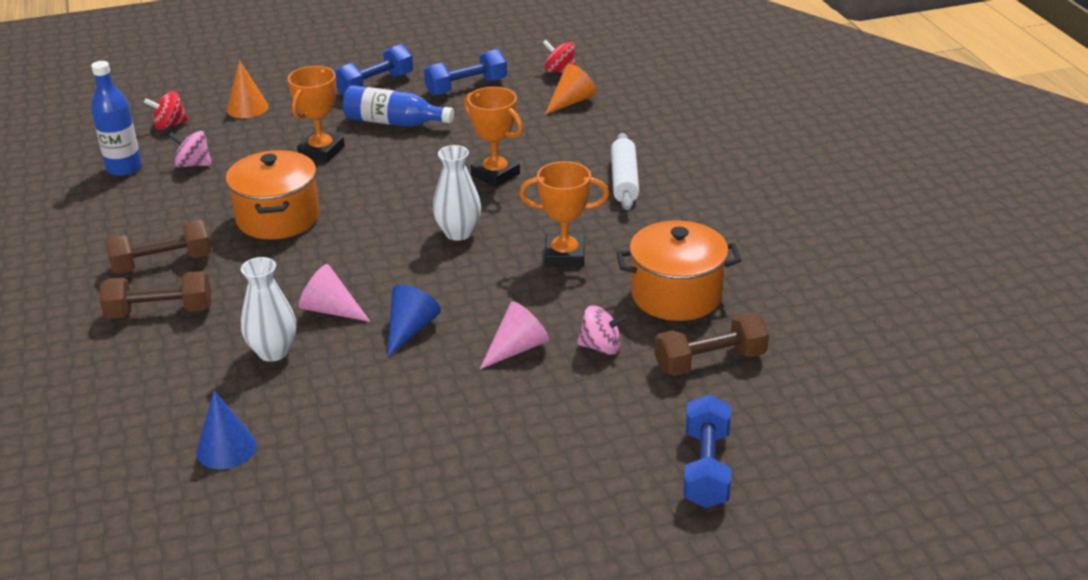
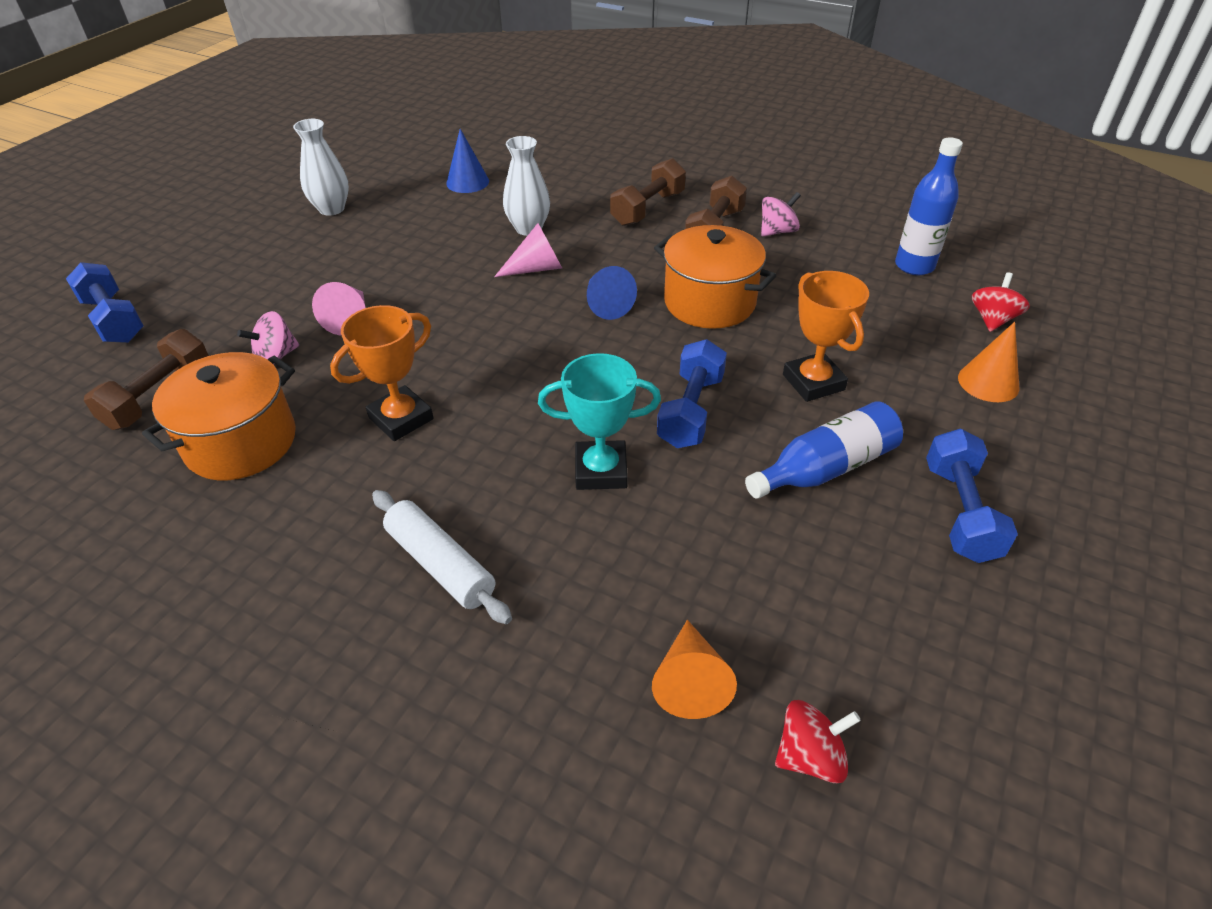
camera: 135 degrees right, 10 degrees up
pink spinning top [169,131,212,167] -> pink spinning top moved to [761,192,801,237]
blue cone [388,285,441,357] -> blue cone moved to [587,266,637,320]
blue dumbbell [424,49,507,96] -> blue dumbbell moved to [657,339,727,448]
white vase [433,145,481,241] -> white vase moved to [293,119,349,216]
orange trophy [464,87,523,187] -> turquoise trophy [538,353,661,490]

